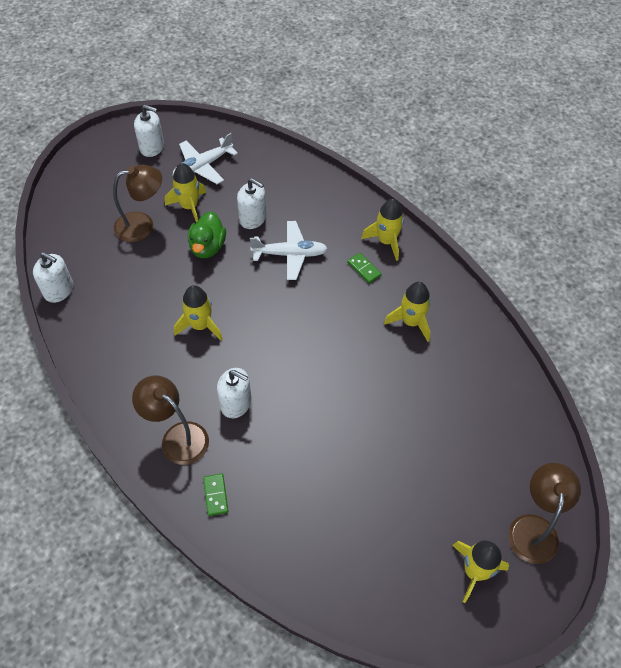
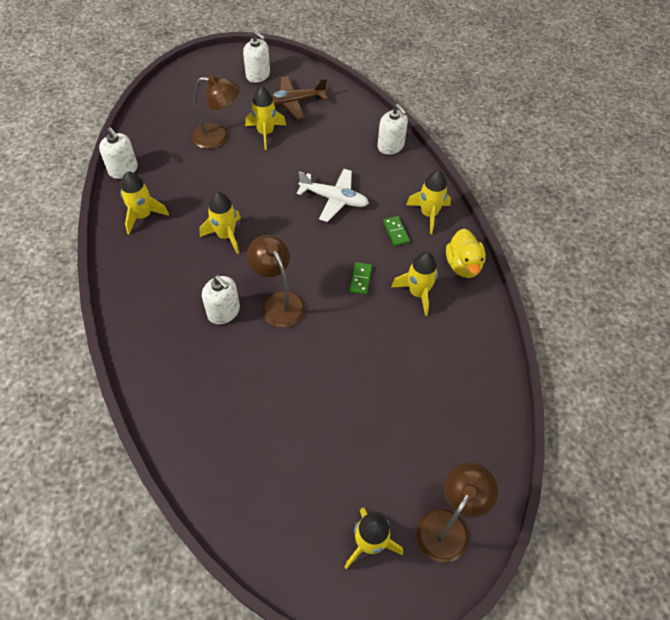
camera: 20 degrees right, 0 degrees up
brown lamp [132,376,209,465] -> brown lamp moved to [247,235,306,328]
white plane [173,133,238,184] -> brown plane [270,76,328,120]
green duck [188,211,226,258] -> none
green domino [203,473,228,516] -> green domino moved to [350,262,372,295]
white soap dispenser [237,178,266,229] -> white soap dispenser moved to [377,104,408,155]
none -> yellow rocket [121,172,169,234]
none -> yellow duck [446,229,486,278]

